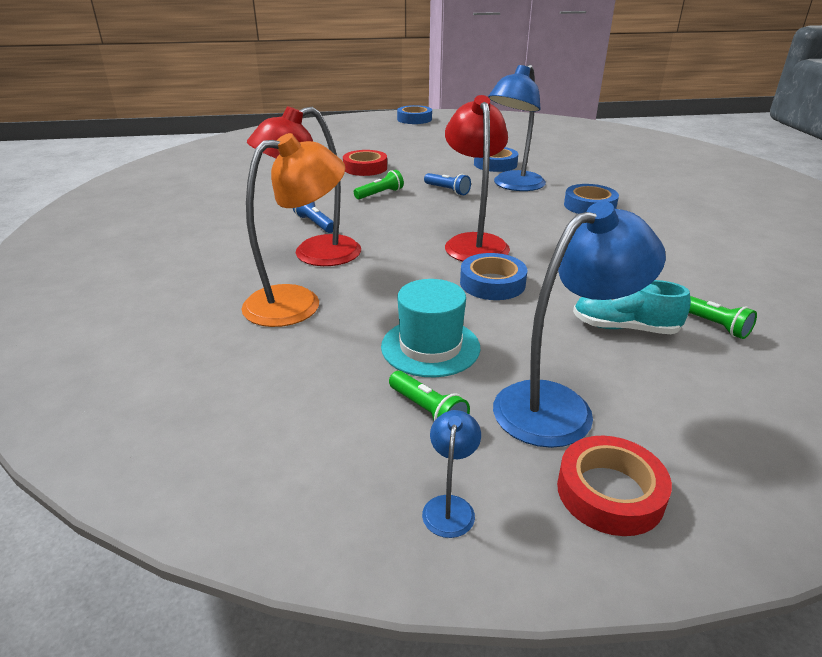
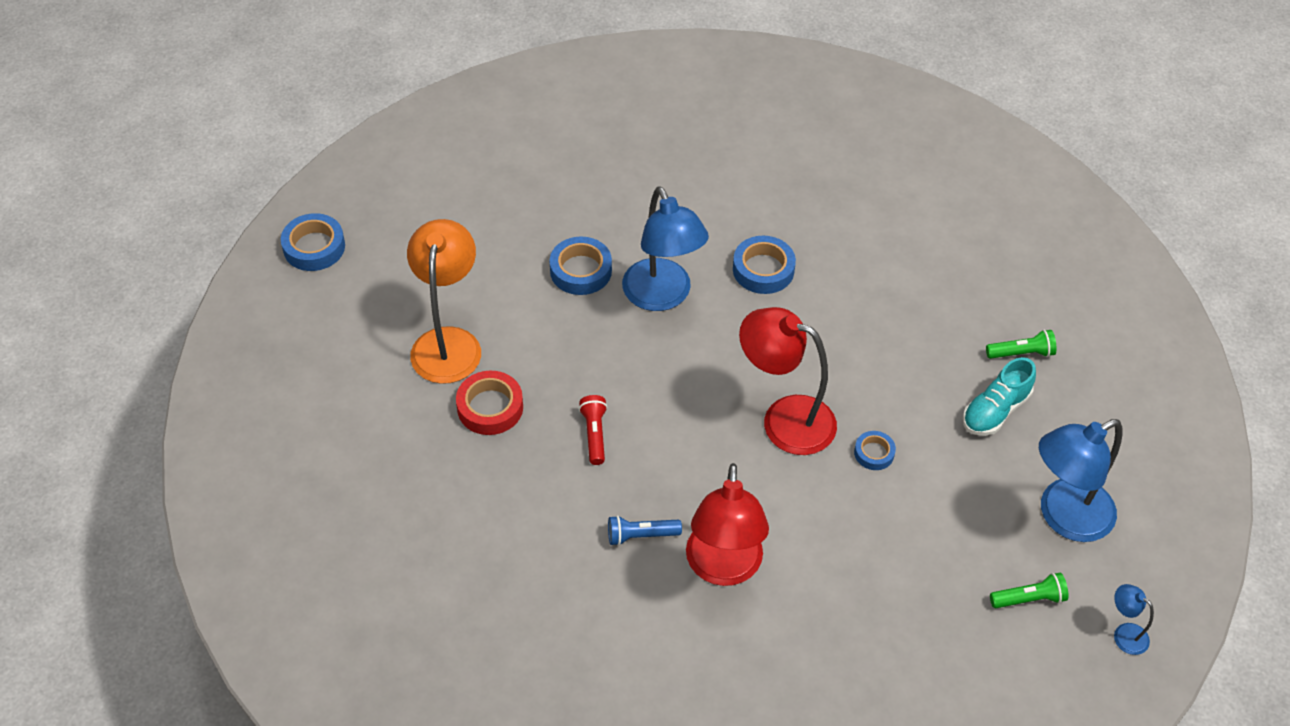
camera: 60 degrees left, 20 degrees up
orange lamp [242,133,346,327] -> orange lamp moved to [407,219,481,384]
green flashlight [354,170,404,199] -> red flashlight [579,395,607,465]
turquoise hat [381,279,480,377] -> none
blue flashlight [424,173,471,195] -> none
blue tape [460,253,527,300] -> blue tape [854,431,896,470], size x0.60
blue lamp [493,201,666,448] -> blue lamp turned 120 degrees counterclockwise [1039,419,1123,542]
red tape [557,436,672,536] -> none

